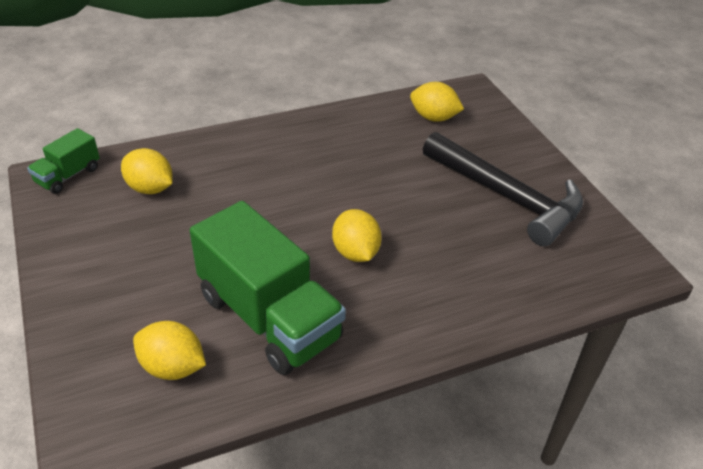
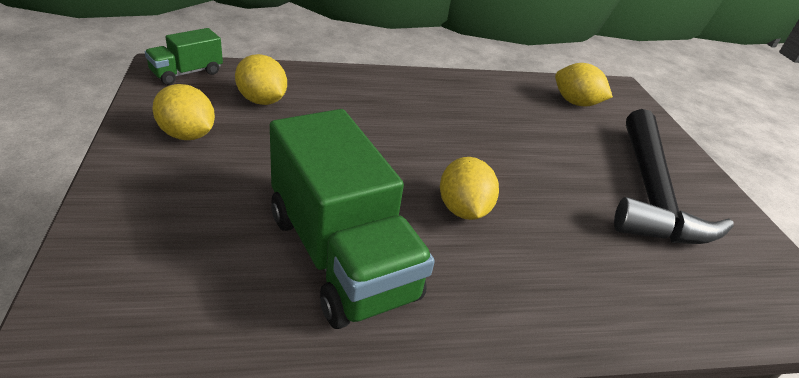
camera: 10 degrees right, 5 degrees down
yellow lemon [133,321,206,380] -> yellow lemon moved to [152,84,215,140]
black hammer [423,132,583,246] -> black hammer turned 45 degrees clockwise [614,109,734,244]

